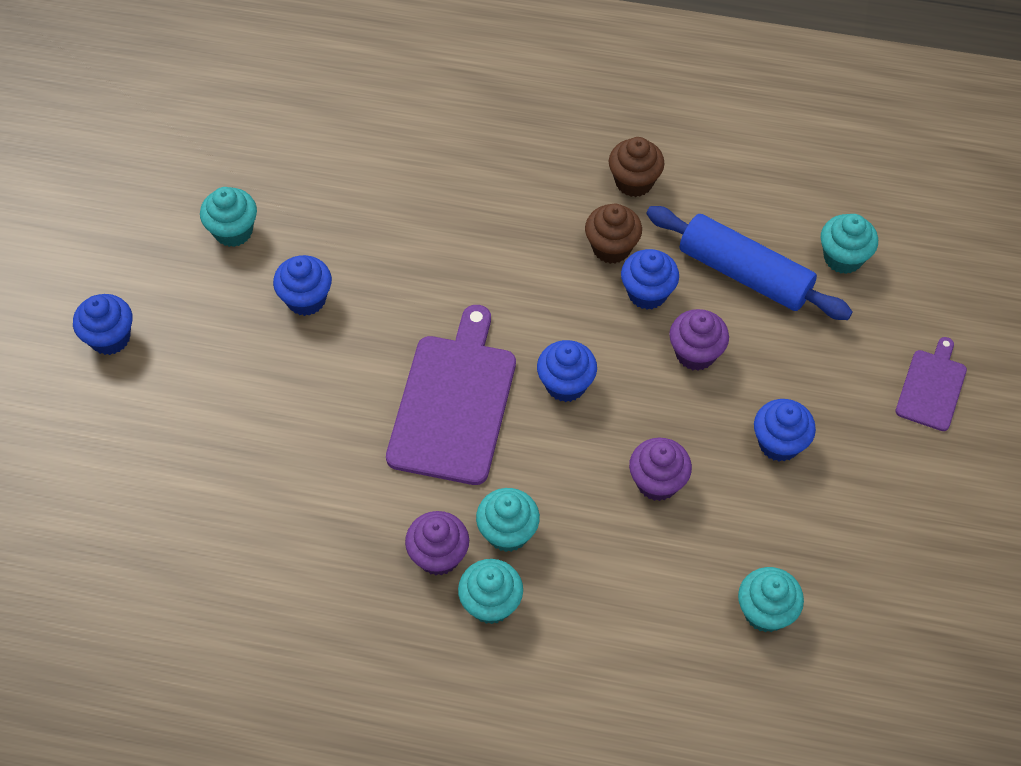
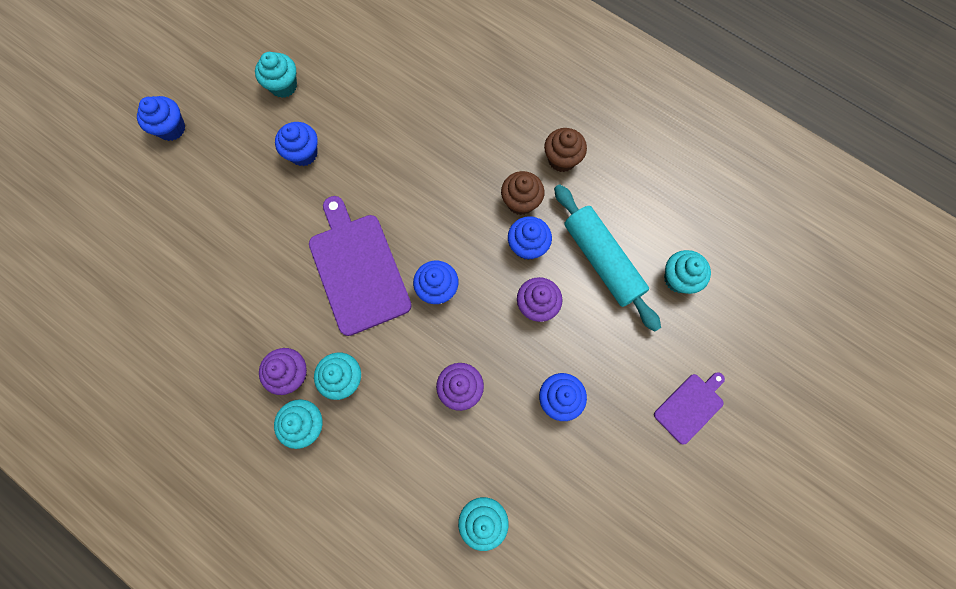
camera: 25 degrees right, 15 degrees up
purple cutting board [386,305,516,485] -> purple cutting board turned 60 degrees counterclockwise [309,196,412,336]
blue rolling pin [646,206,853,320] -> turquoise rolling pin [554,184,661,332]

